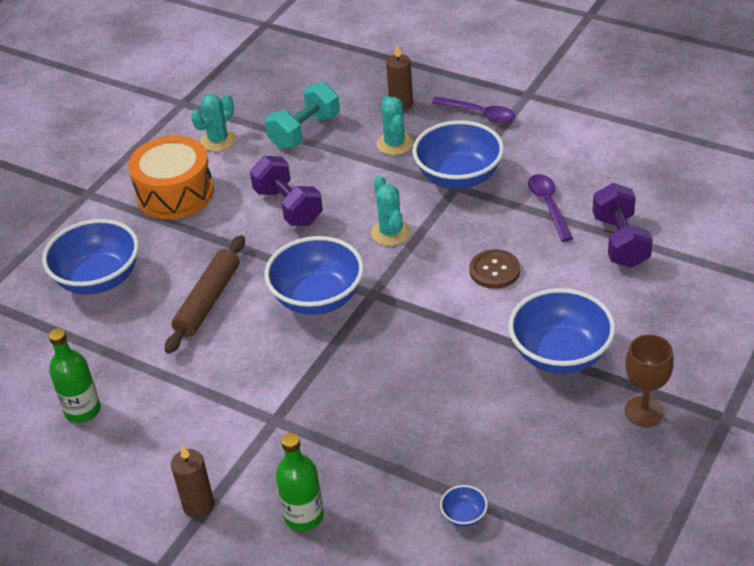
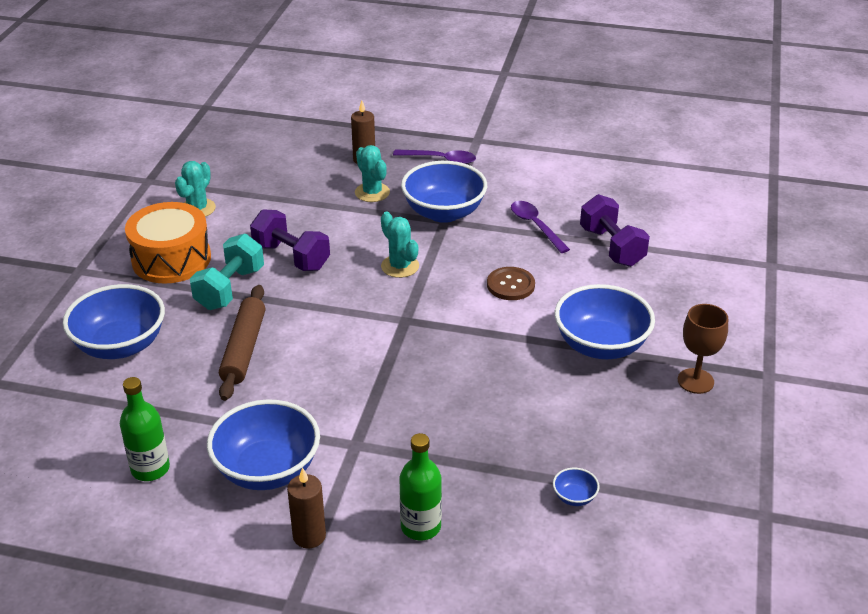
camera: 20 degrees left, 5 degrees down
blue bowl [264,236,364,315] -> blue bowl moved to [207,399,320,490]
turquoise dumbbell [265,82,340,149] -> turquoise dumbbell moved to [190,234,264,310]

